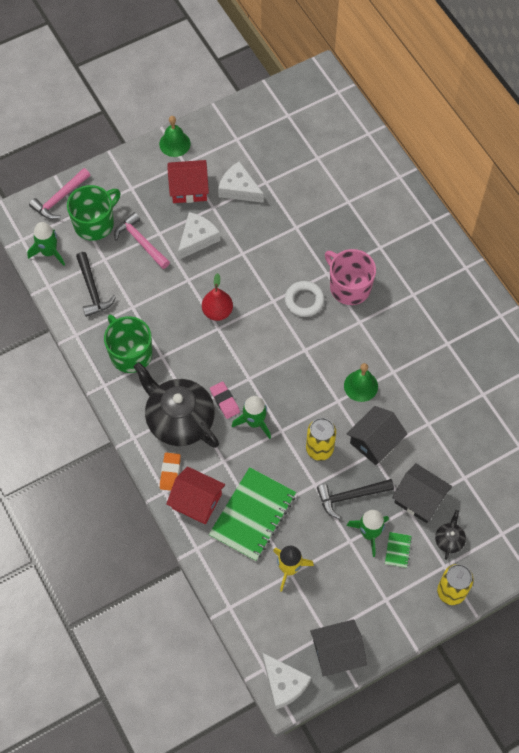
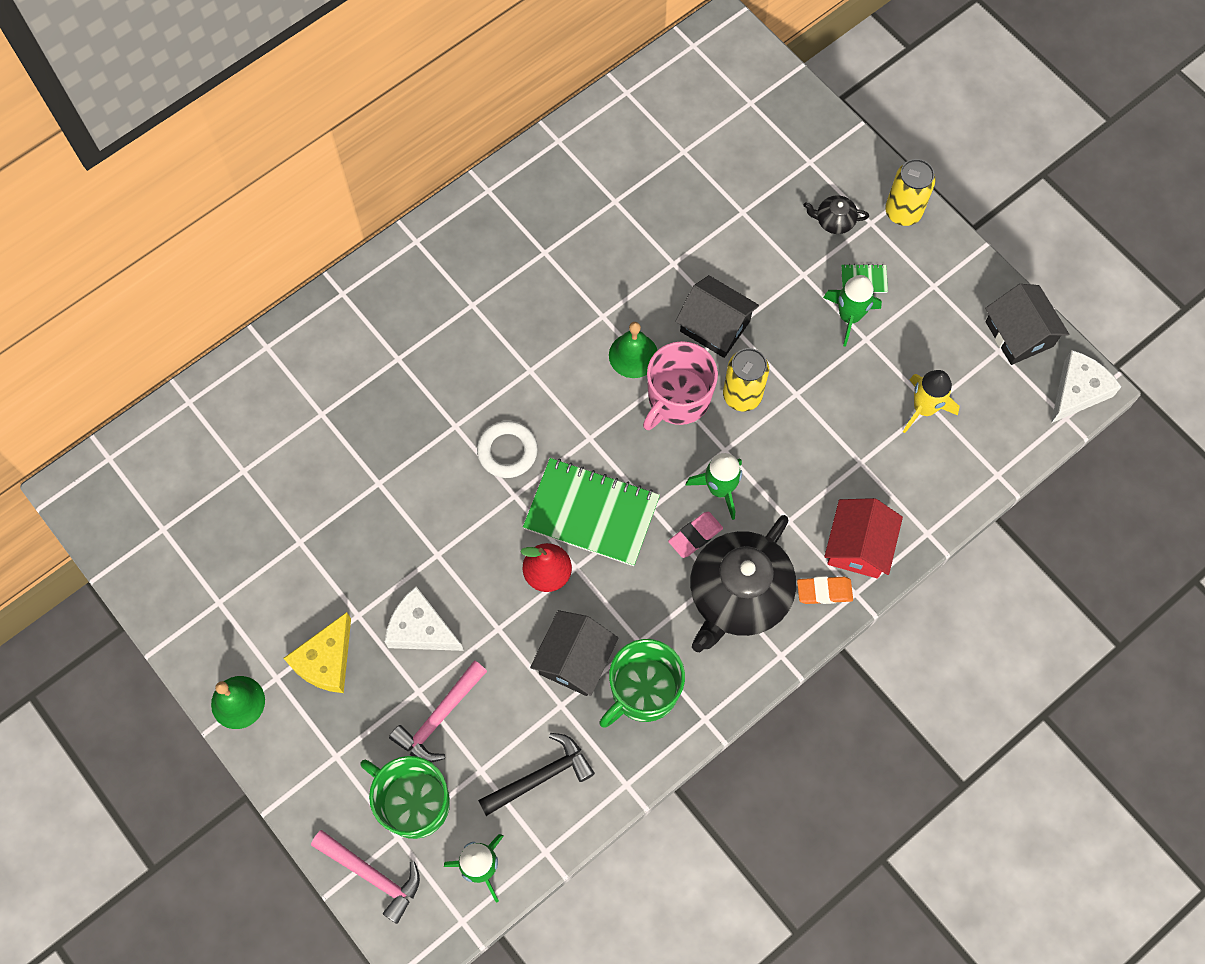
camera: 100 degrees left, 5 degrees up
red house [168,160,209,203] -> yellow cheese [284,612,351,693]
green notebook [209,467,296,561] -> green notebook moved to [523,458,660,566]
white cheese [218,161,264,203] -> none
black hammer [317,479,394,519] -> none
pink mug [325,249,376,305] -> pink mug moved to [643,341,718,430]
black house [392,463,452,523] -> black house moved to [530,610,619,696]

